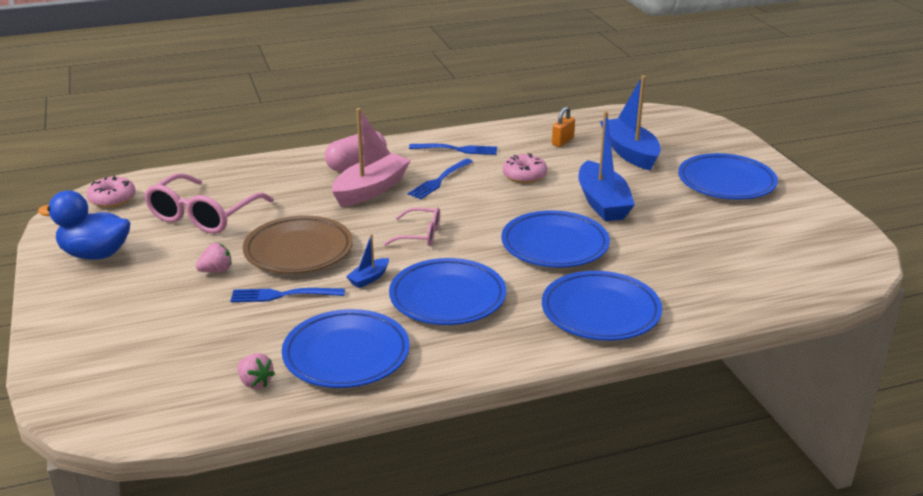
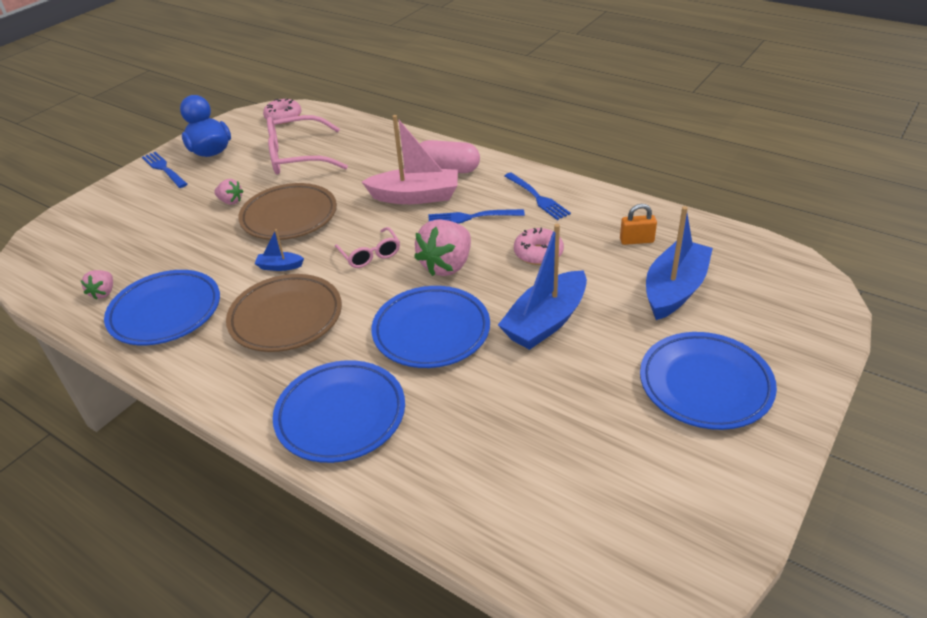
camera: 55 degrees right, 10 degrees up
blue fork [230,288,345,302] -> blue fork moved to [142,152,187,188]
blue plate [389,258,506,325] -> brown plate [226,274,342,352]
none -> pink strawberry [414,219,471,276]

